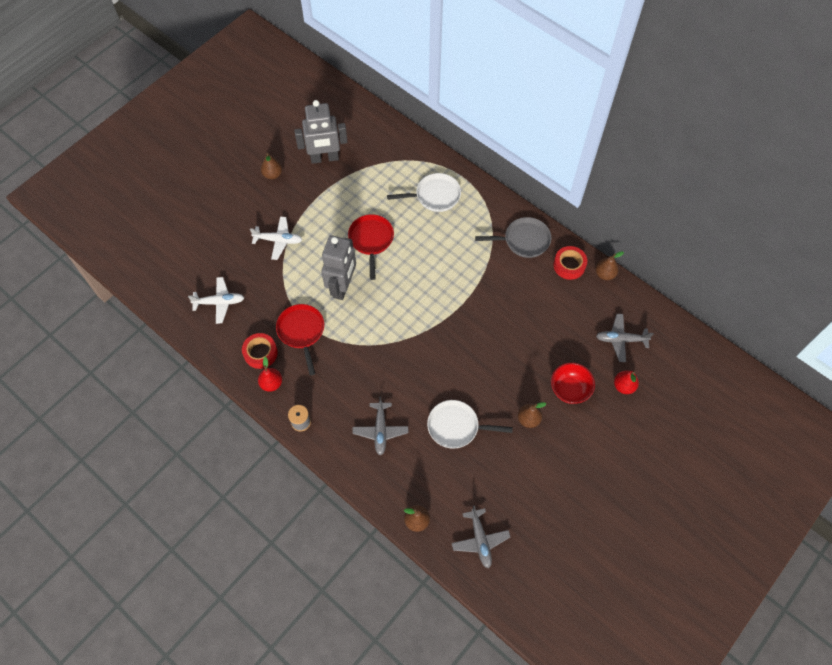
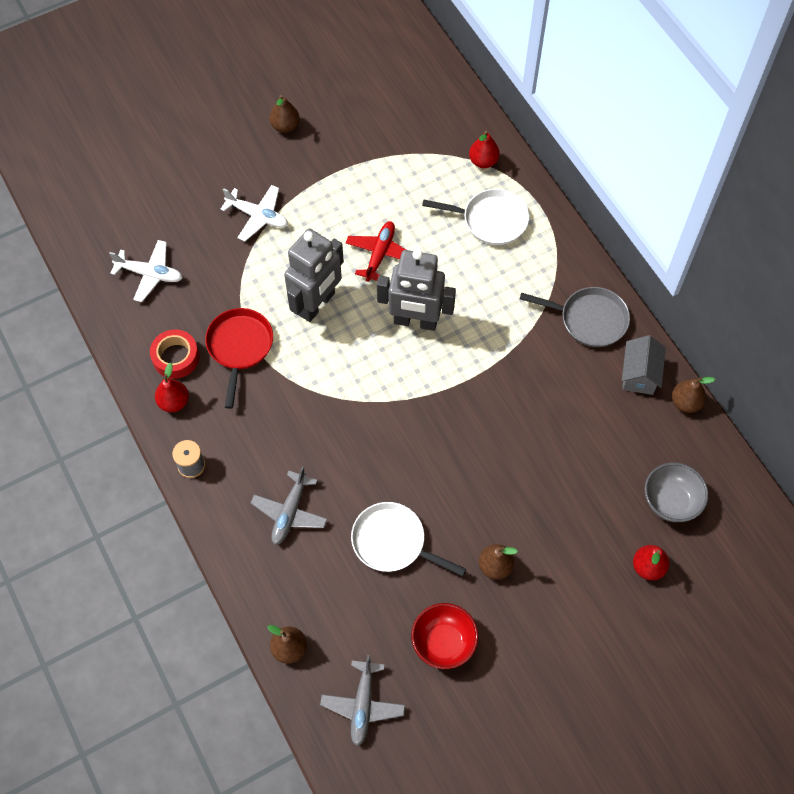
camera: 20 degrees right, 0 degrees up
grey robot [294,100,347,164] -> grey robot moved to [377,249,456,331]
red pan [348,214,394,280] -> red plane [345,221,406,282]
red bowl [551,362,595,404] -> red bowl moved to [411,603,479,669]
red tape [553,246,587,280] -> grey house [622,335,666,395]
grey plane [596,314,654,362] -> grey bowl [644,462,709,522]
none -> red pear [469,131,500,168]

